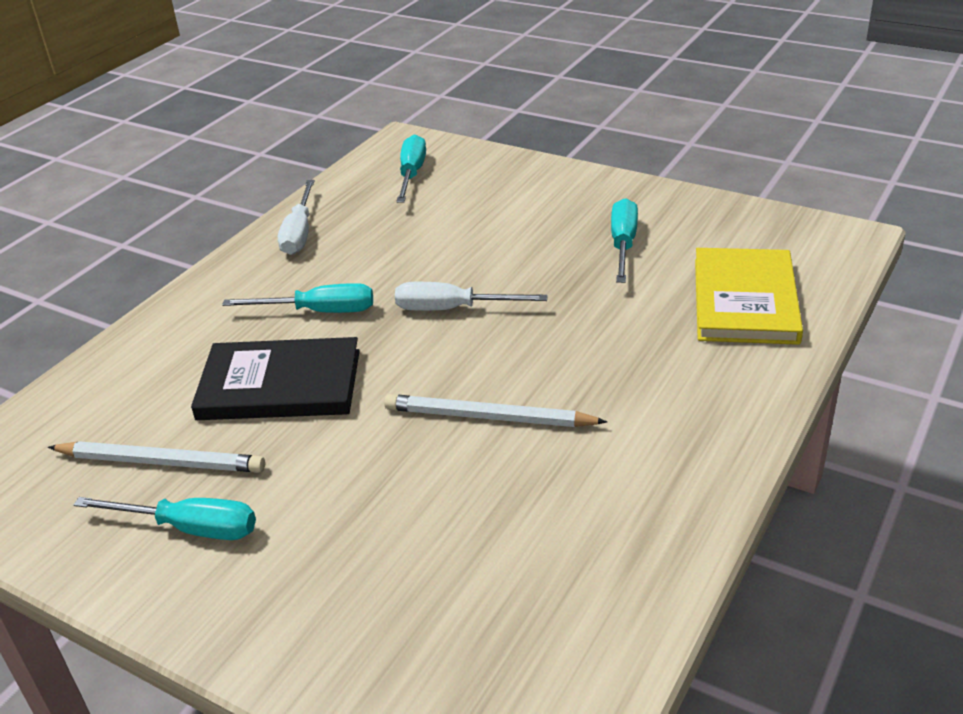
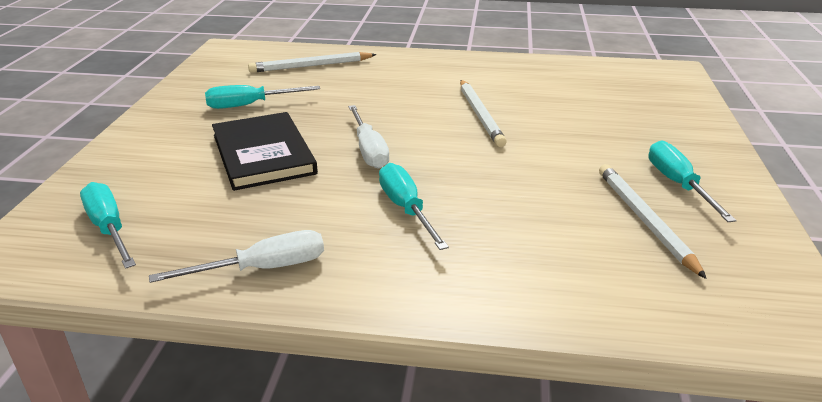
camera: 115 degrees left, 5 degrees down
black book [191,337,360,420] -> black book moved to [212,112,318,191]
turquoise screwdriver [396,134,426,203] -> turquoise screwdriver turned 75 degrees clockwise [80,182,136,269]
yellow book [695,248,803,345] -> white pencil [248,52,377,73]

